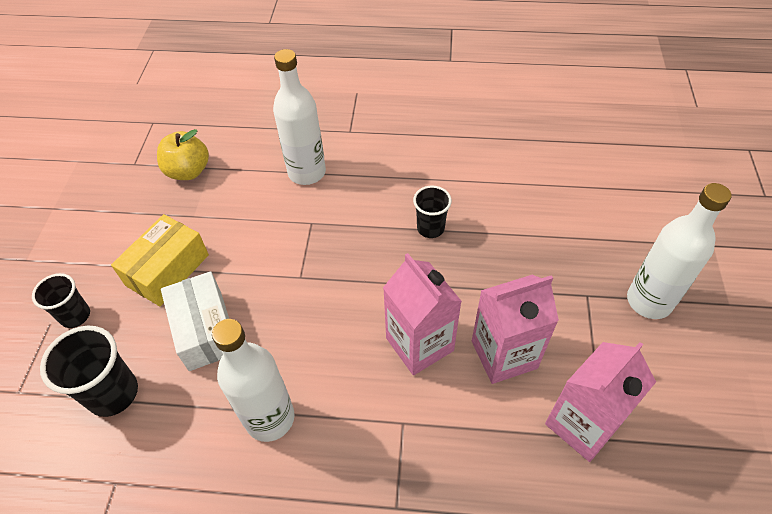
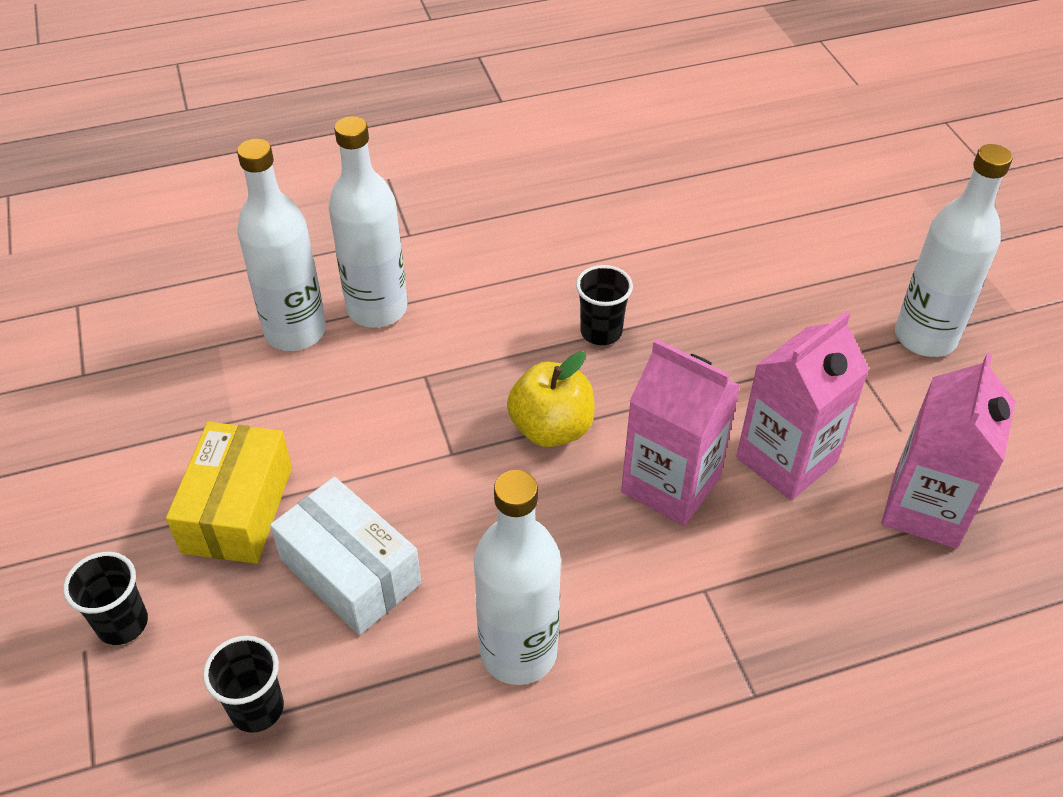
camera: 25 degrees left, 5 degrees down
black cup [40,326,138,417] -> black cup [203,636,284,733], size x0.64
yellow apple [157,129,209,180] -> yellow apple moved to [507,351,595,447]
none -> white bottle [237,138,326,351]

